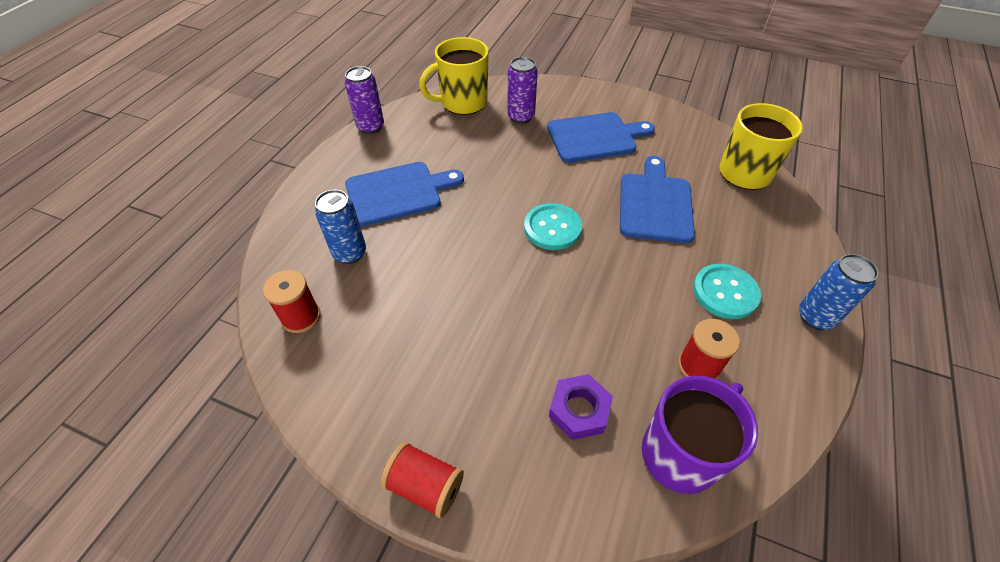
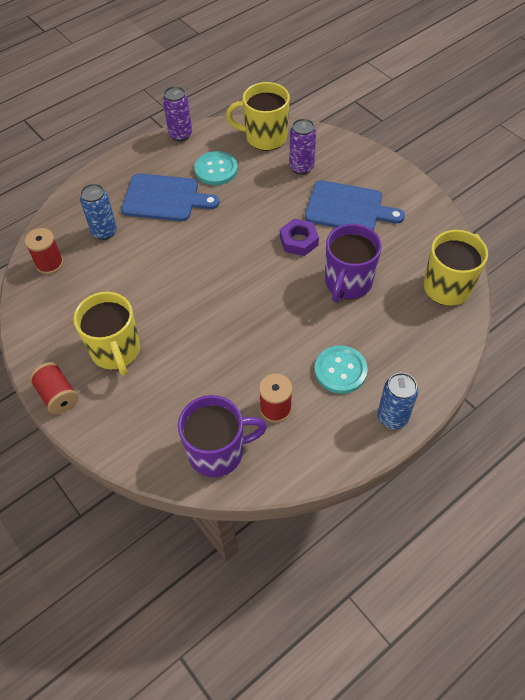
camera: 30 degrees right, 5 degrees up
turquoise button [524,203,582,250] -> turquoise button moved to [194,151,238,185]
purple nut [549,374,613,440] -> purple nut moved to [280,219,319,256]
blue cutting board [620,156,695,243] -> purple mug [325,224,382,303]
none -> yellow mug [73,292,140,376]

